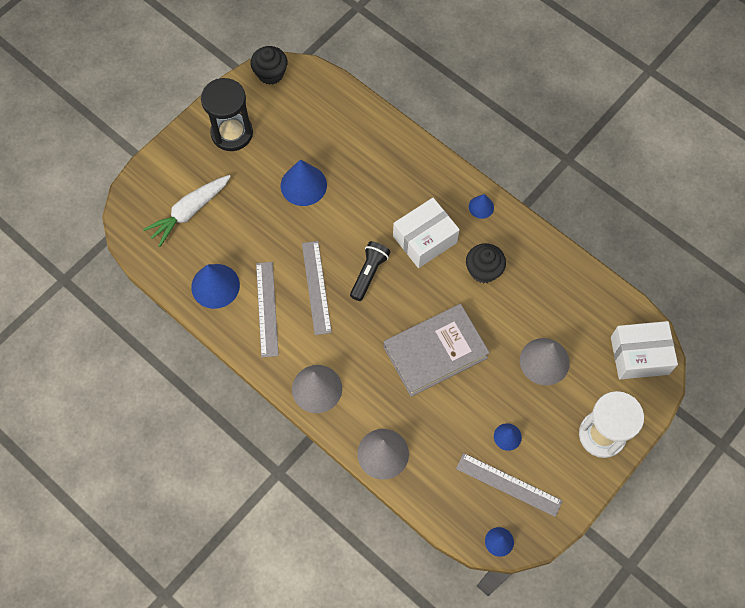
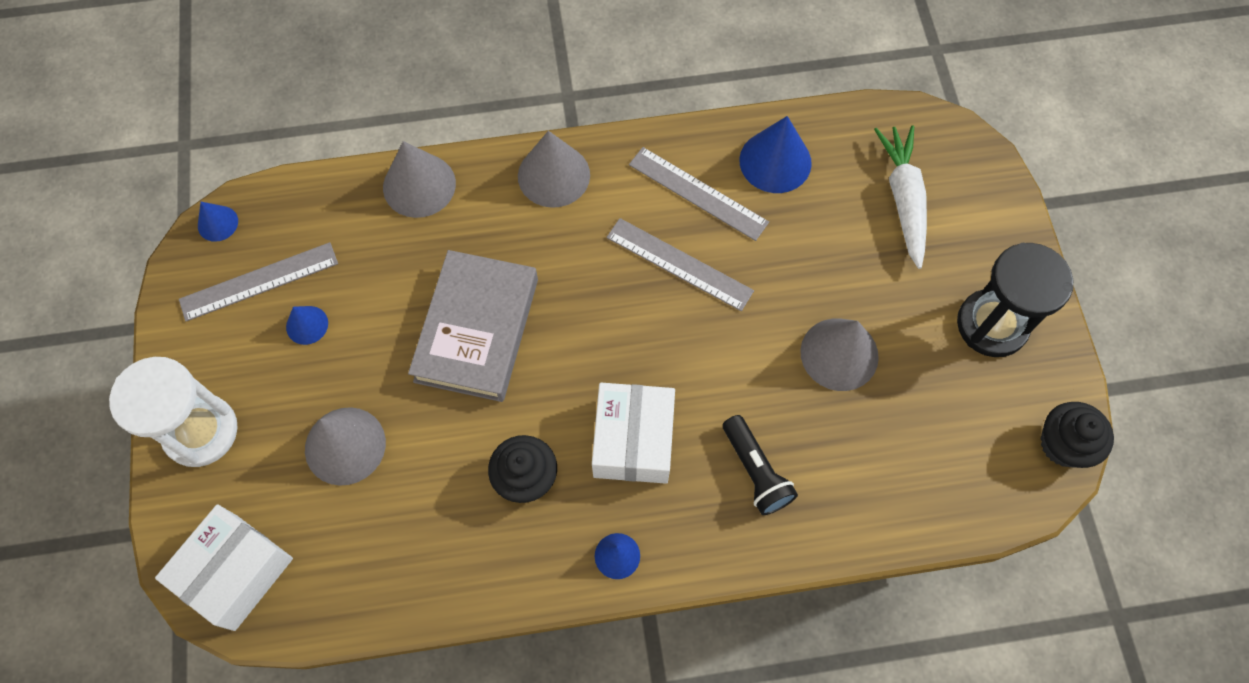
camera: 130 degrees right, 0 degrees up
blue cone [281,160,327,206] -> grey cone [800,318,879,391]
black flashlight [350,241,390,301] -> black flashlight moved to [723,415,798,515]

